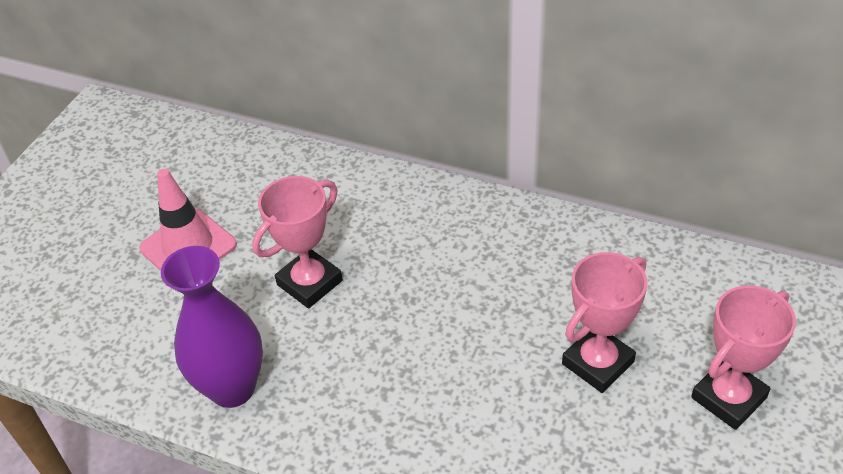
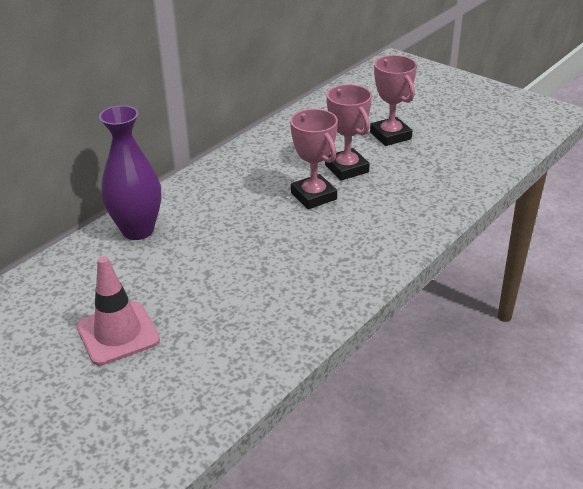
camera: 75 degrees left, 10 degrees down
purple vase [161,246,263,408] -> purple vase moved to [99,105,161,240]
pink trophy [252,176,343,308] -> pink trophy moved to [290,109,338,209]

